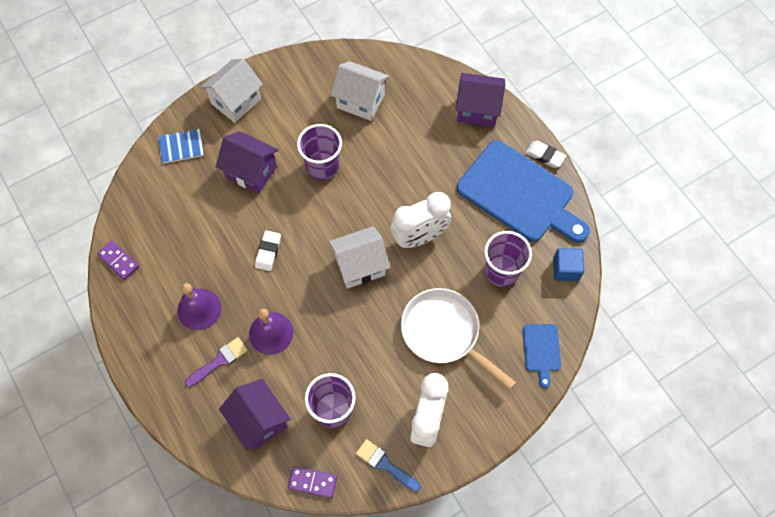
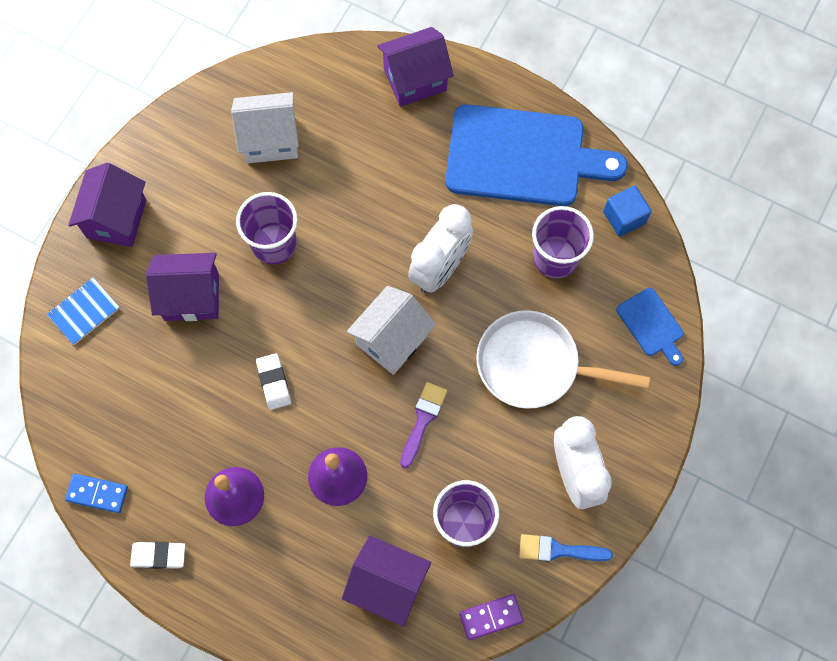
camera: 30 degrees left, 5 degrees up
purple domino [97,240,139,280] -> blue domino [65,474,128,513]
purple brush [185,337,248,387] -> purple brush moved to [400,382,447,469]
white house [201,59,263,123] -> purple house [68,163,146,247]
white eraser [526,141,566,168] -> white eraser moved to [130,542,185,569]

